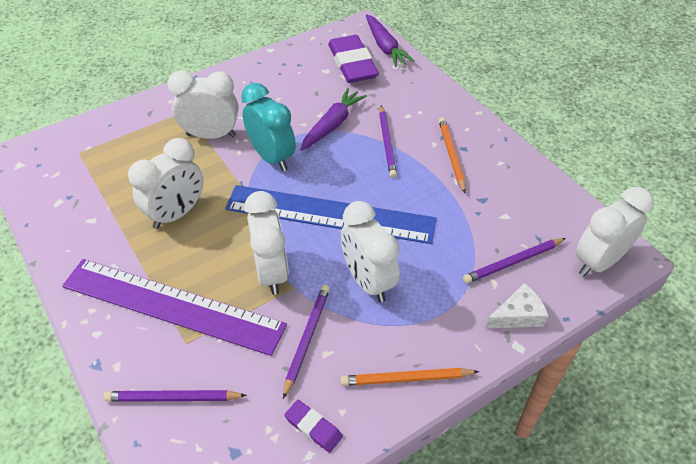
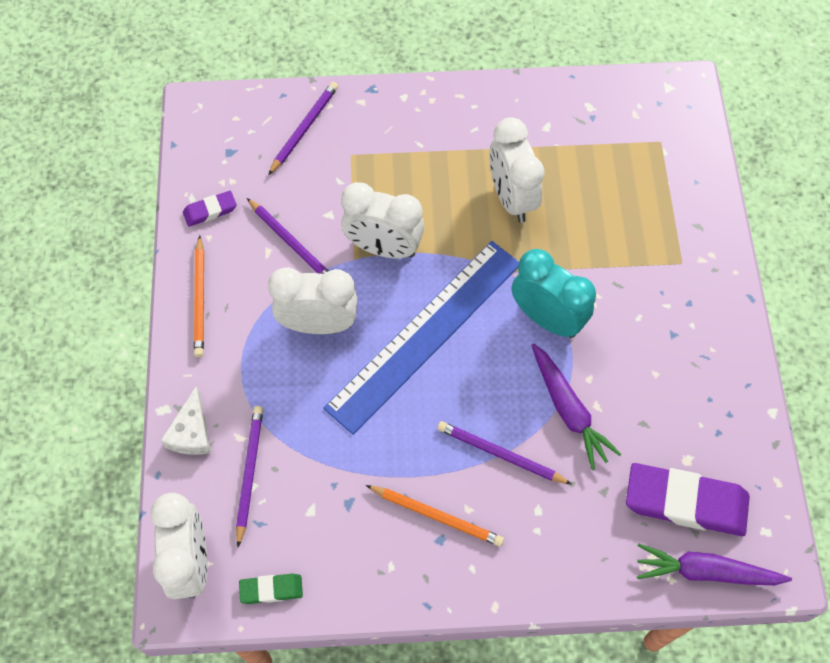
camera: 120 degrees right, 15 degrees up
purple ruler [62,259,287,356] -> none
white clock [168,70,239,139] -> none
turquoise clock [241,83,296,171] -> turquoise clock turned 135 degrees counterclockwise [512,249,596,338]
orange pencil [341,368,479,386] -> orange pencil turned 150 degrees clockwise [194,235,204,357]
none -> green eraser [239,573,303,604]

